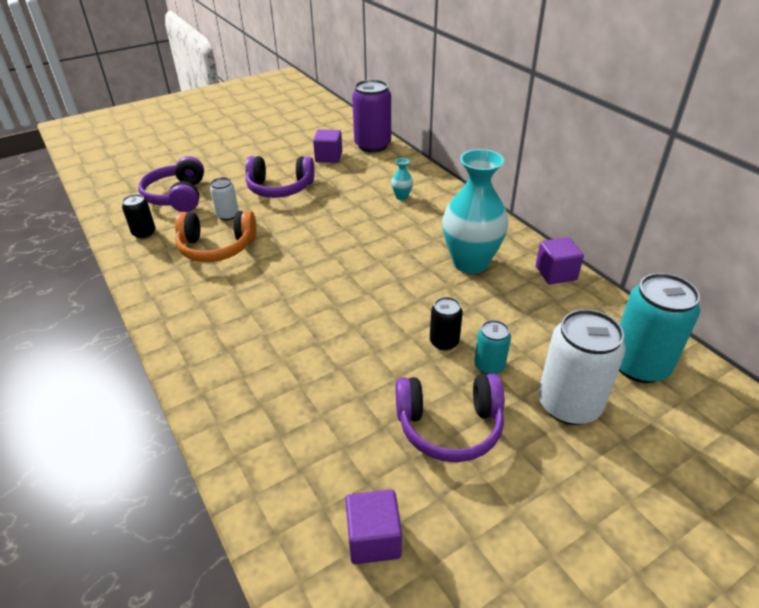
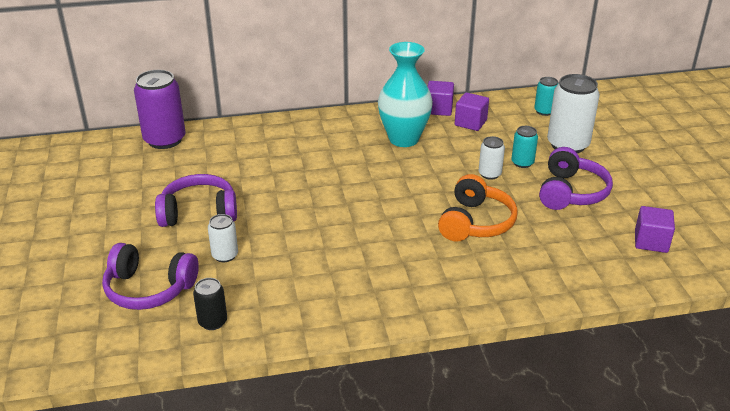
camera: 70 degrees left, 5 degrees down
orange headphones [175,211,256,262] -> orange headphones moved to [438,174,518,242]
purple headphones [245,156,315,198] -> purple headphones turned 120 degrees counterclockwise [155,174,237,227]
purple cube [313,129,342,163] -> purple cube moved to [455,92,489,131]
turquoise vase [391,158,413,200] -> none
black can [430,297,463,350] -> white can [478,136,505,180]
turquoise can [619,273,700,383] -> turquoise can [534,77,558,116], size x0.52

